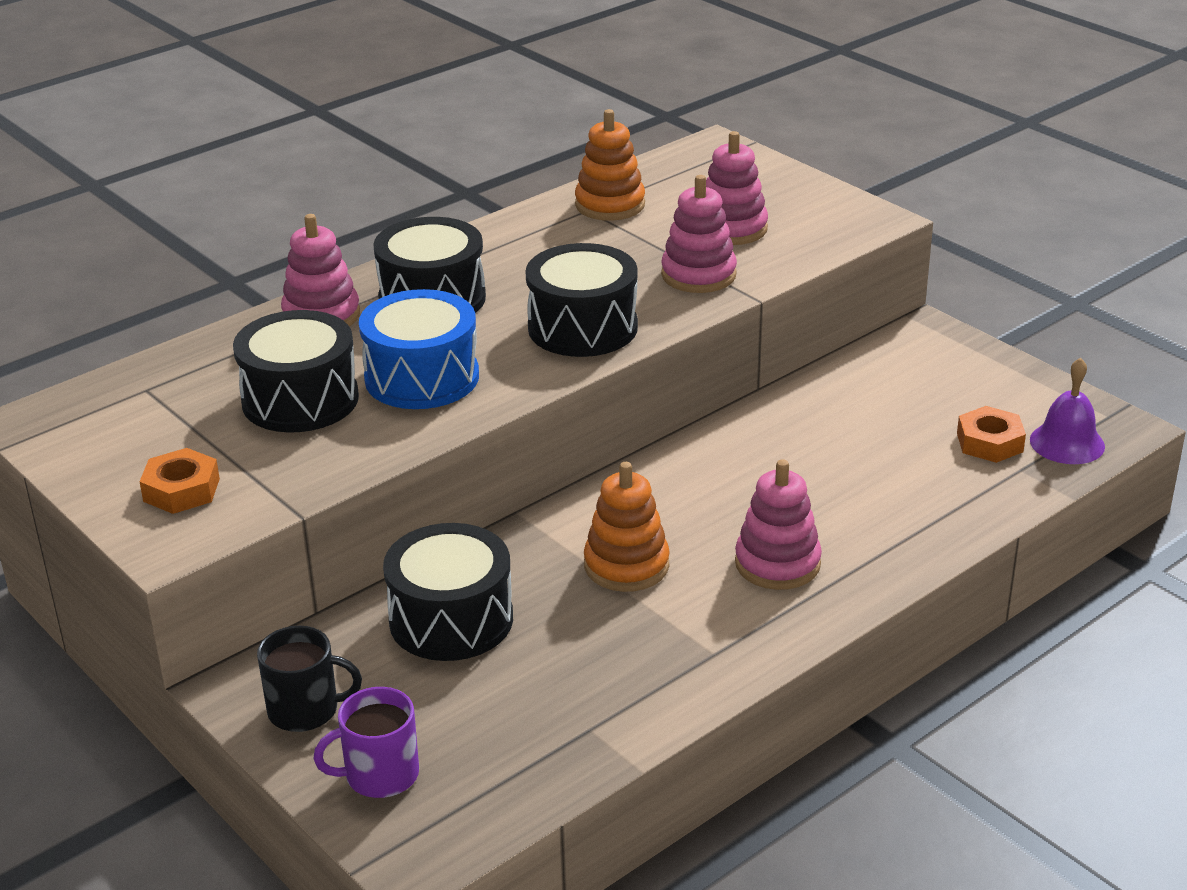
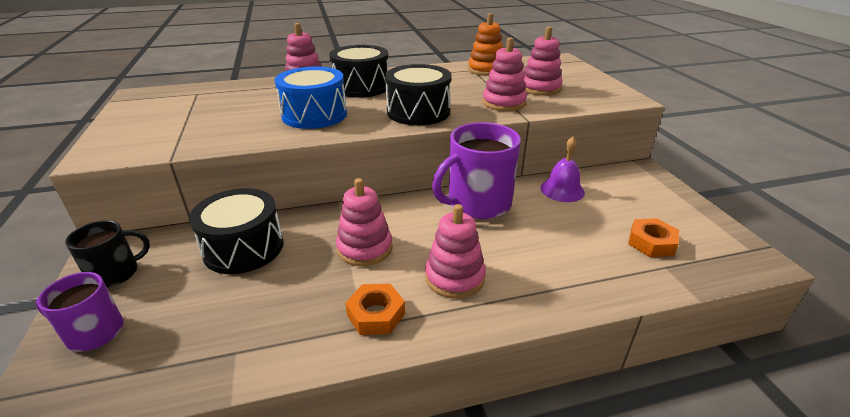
camera: 25 degrees right, 0 degrees up
orange nut [140,448,220,514] -> orange nut moved to [345,284,405,335]
black drum [233,310,359,432] -> none
black mug [257,626,362,732] -> black mug turned 60 degrees counterclockwise [65,220,150,288]
orange stacking toy [584,462,670,592] -> pink stacking toy [336,178,392,266]
purple bell [1030,358,1105,464] -> purple bell moved to [540,137,585,202]
none -> purple mug [432,122,521,219]

